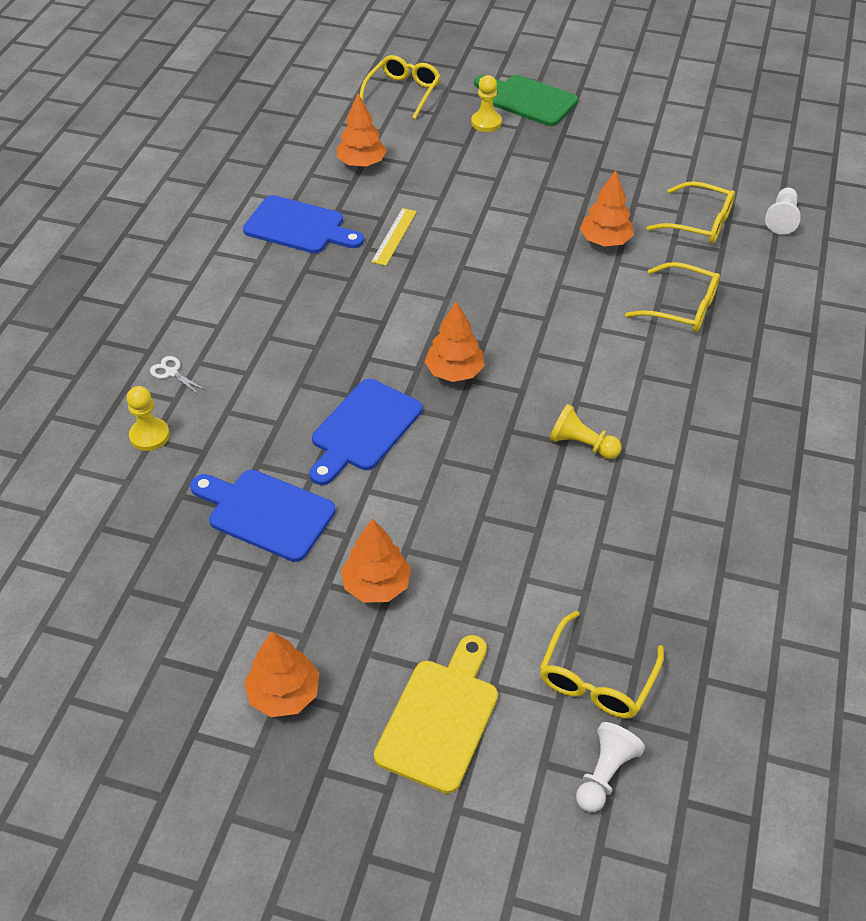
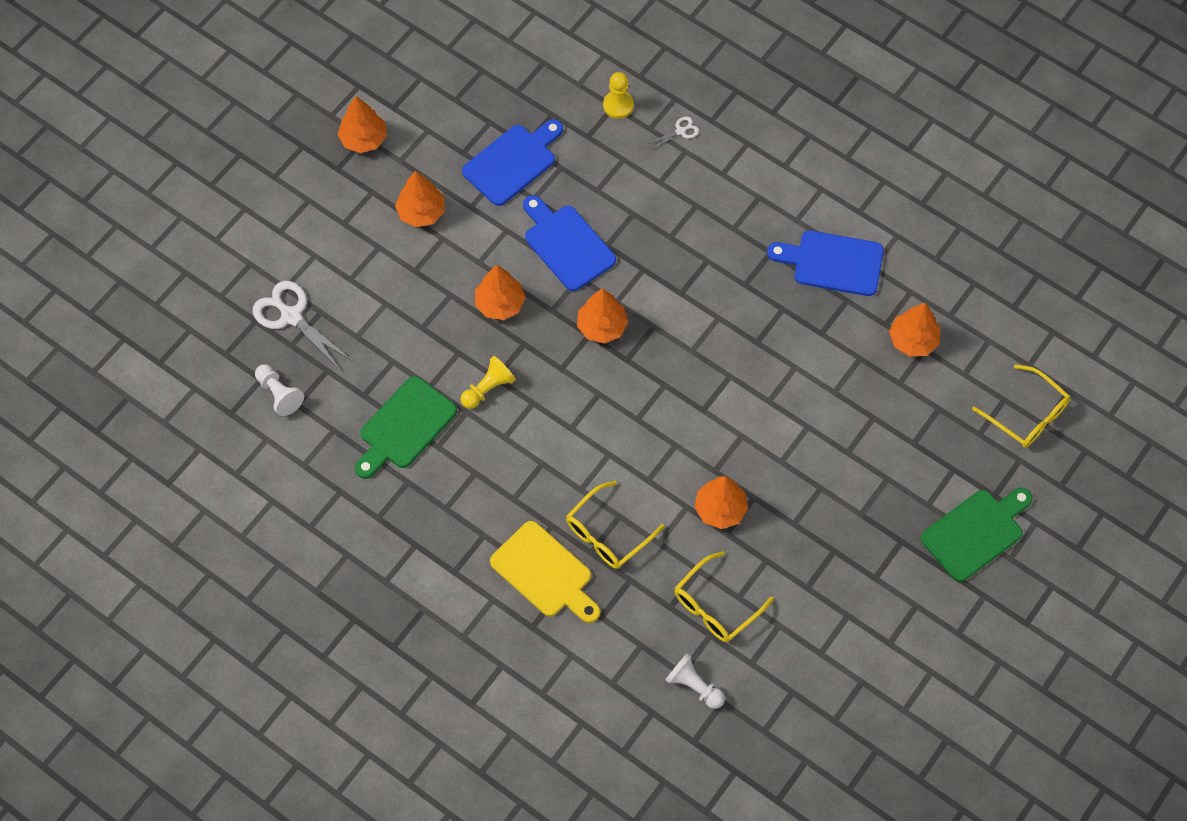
camera: 110 degrees right, 15 degrees up
blue cutting board [243,195,364,253] -> blue cutting board turned 60 degrees clockwise [767,230,884,296]
yellow ruler [371,208,417,266] -> none
yellow cutting board [374,635,498,794] -> yellow cutting board moved to [490,521,600,623]
yellow pawn [471,75,502,132] -> none
yellow glasses [539,611,664,718] -> white scissors [253,281,353,370]
white pawn [576,722,645,812] -> white pawn moved to [255,364,304,416]
none -> green cutting board [355,376,457,479]
none -> orange tree [475,265,526,320]

